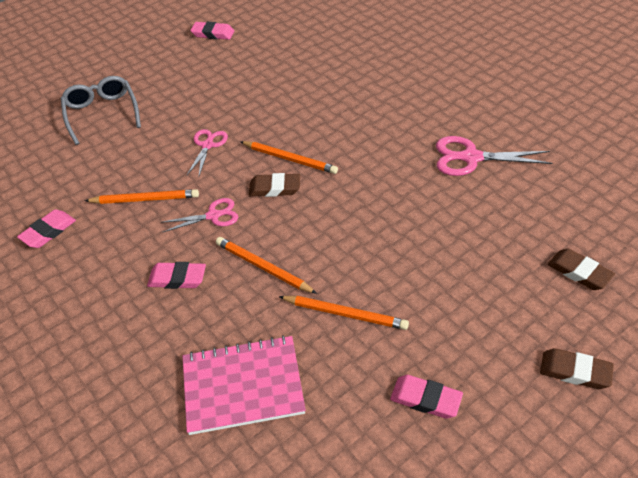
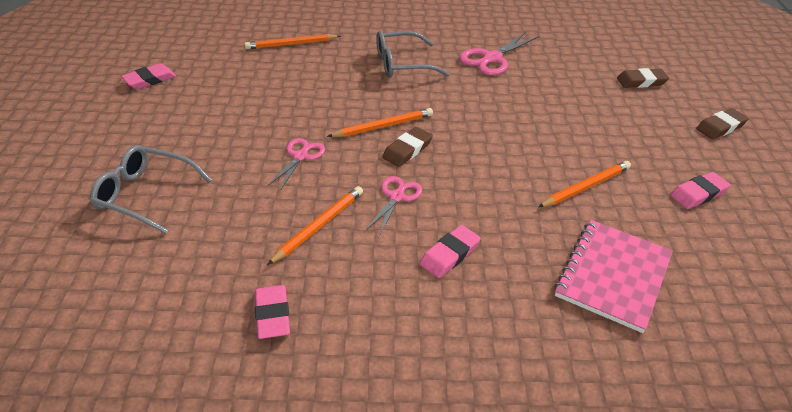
camera: 55 degrees left, 5 degrees down
pink scissors [187,129,228,176] -> pink scissors turned 60 degrees clockwise [268,138,325,189]
orange pencil [216,237,317,294] -> orange pencil moved to [245,34,340,49]
none -> grey glasses [376,31,450,78]

